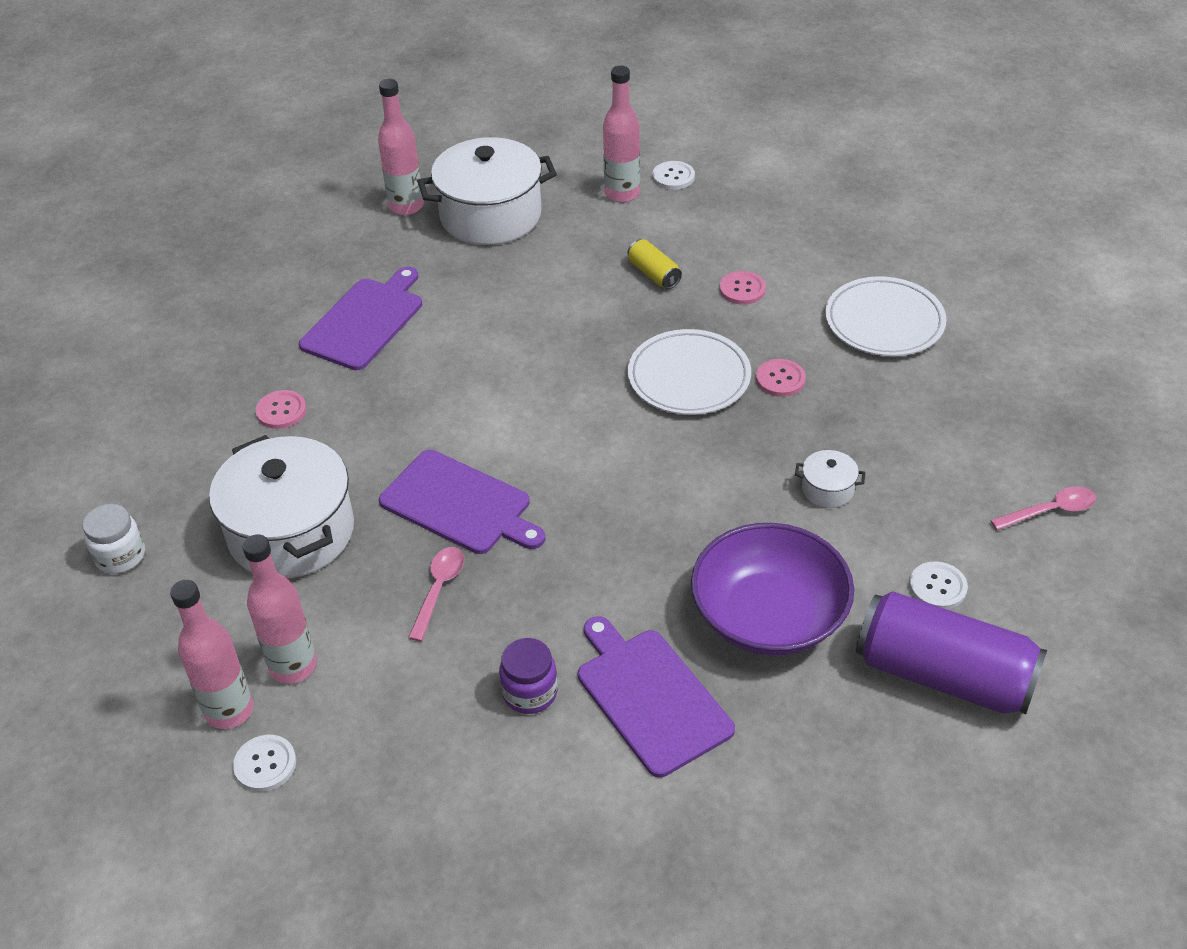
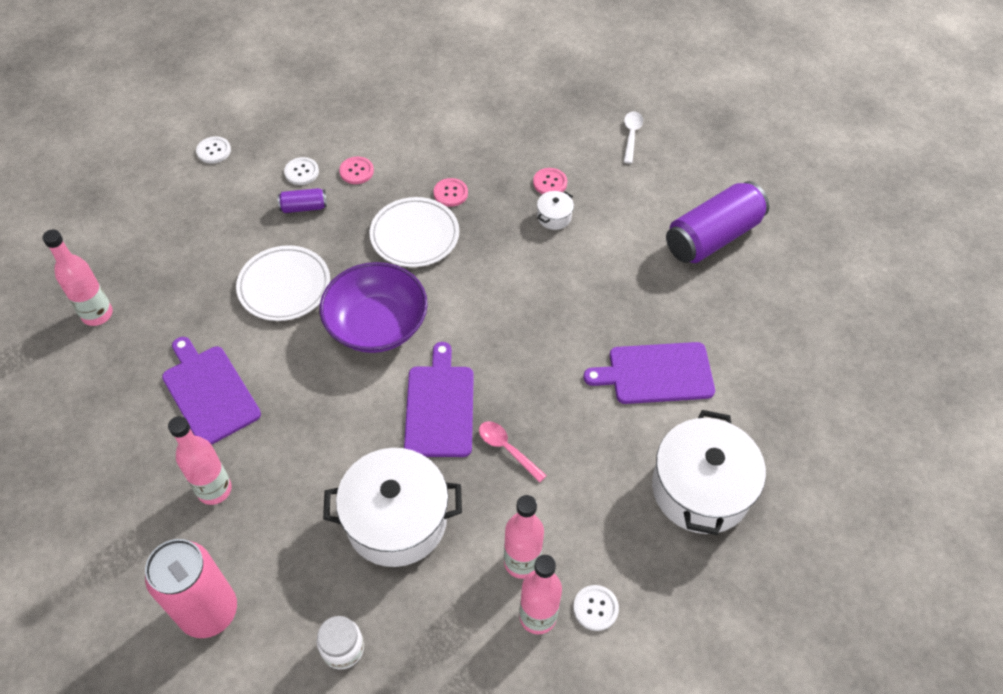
camera: 65 degrees left, 10 degrees up
pink button [256,390,306,429] -> pink button moved to [533,168,567,194]
purple cutting board [379,450,545,554] -> purple cutting board turned 60 degrees counterclockwise [404,342,474,457]
white pot [417,137,557,245] -> white pot moved to [652,410,766,535]
purple jar [499,638,557,714] -> none
pink bottle [603,66,640,202] -> pink bottle moved to [168,416,232,505]
yellow can [627,239,682,289] -> purple can [278,188,327,213]
purple bowl [691,523,854,656] -> purple bowl moved to [320,262,428,353]
white plate [825,276,946,356] -> white plate moved to [236,245,330,321]
white button [909,561,968,609] -> white button moved to [284,157,319,185]
pink spoon [990,486,1096,530] -> white spoon [624,112,643,164]
none -> pink can [145,539,237,638]

